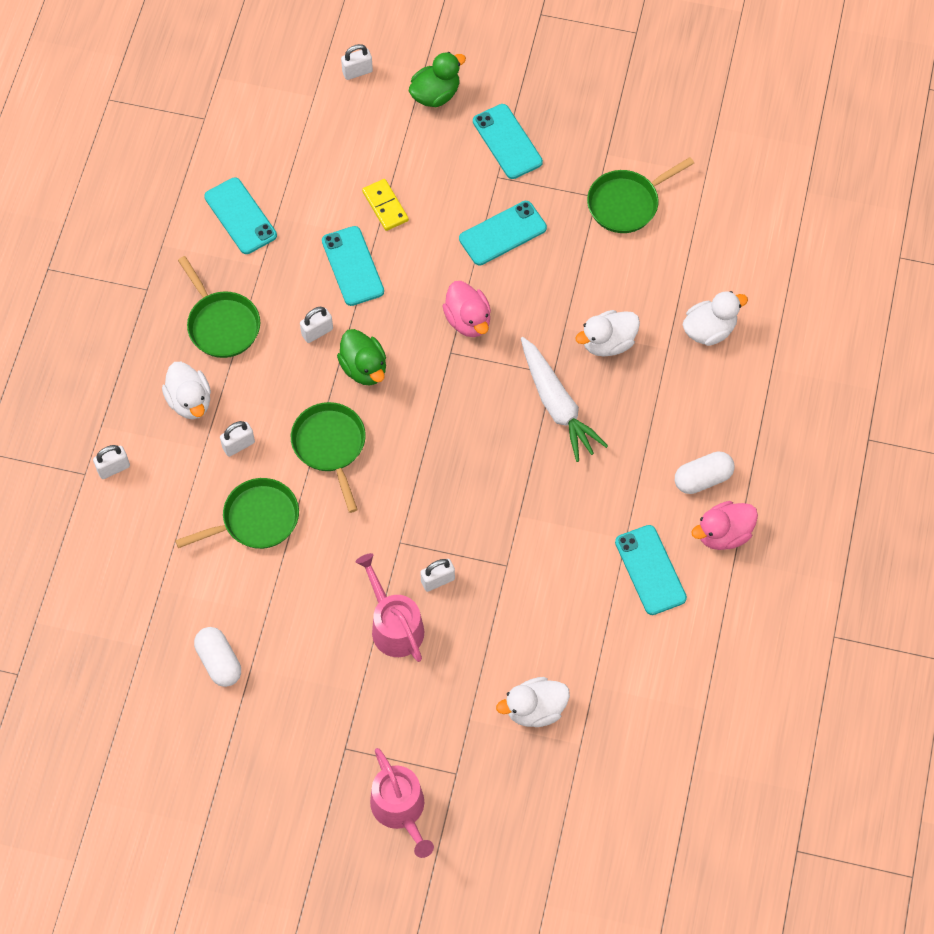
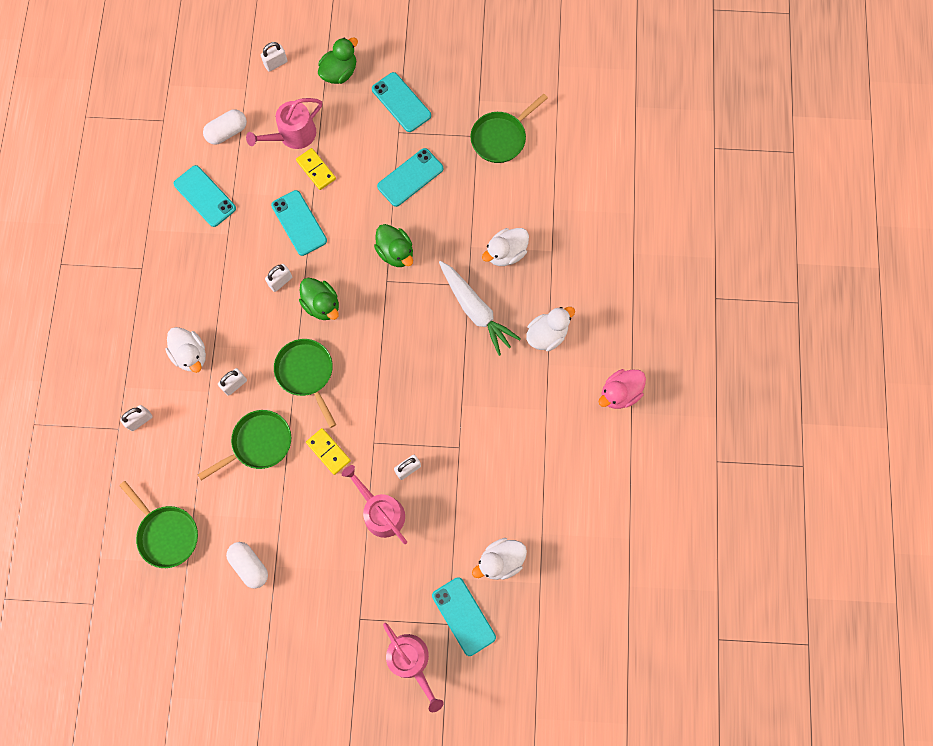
camera: 10 degrees left, 10 degrees up
green pan [178,256,260,358] -> green pan moved to [119,481,198,568]
pink duck [442,281,491,337] -> green duck [374,224,413,267]
turquoise phone [615,525,687,615] -> turquoise phone moved to [432,577,496,656]
white capsule [675,452,734,494] -> white capsule moved to [203,109,247,145]
white duck [683,291,748,346] -> white duck moved to [526,307,575,351]
none -> pink watering can [246,98,322,149]
none -> yellow domino [306,428,351,475]

